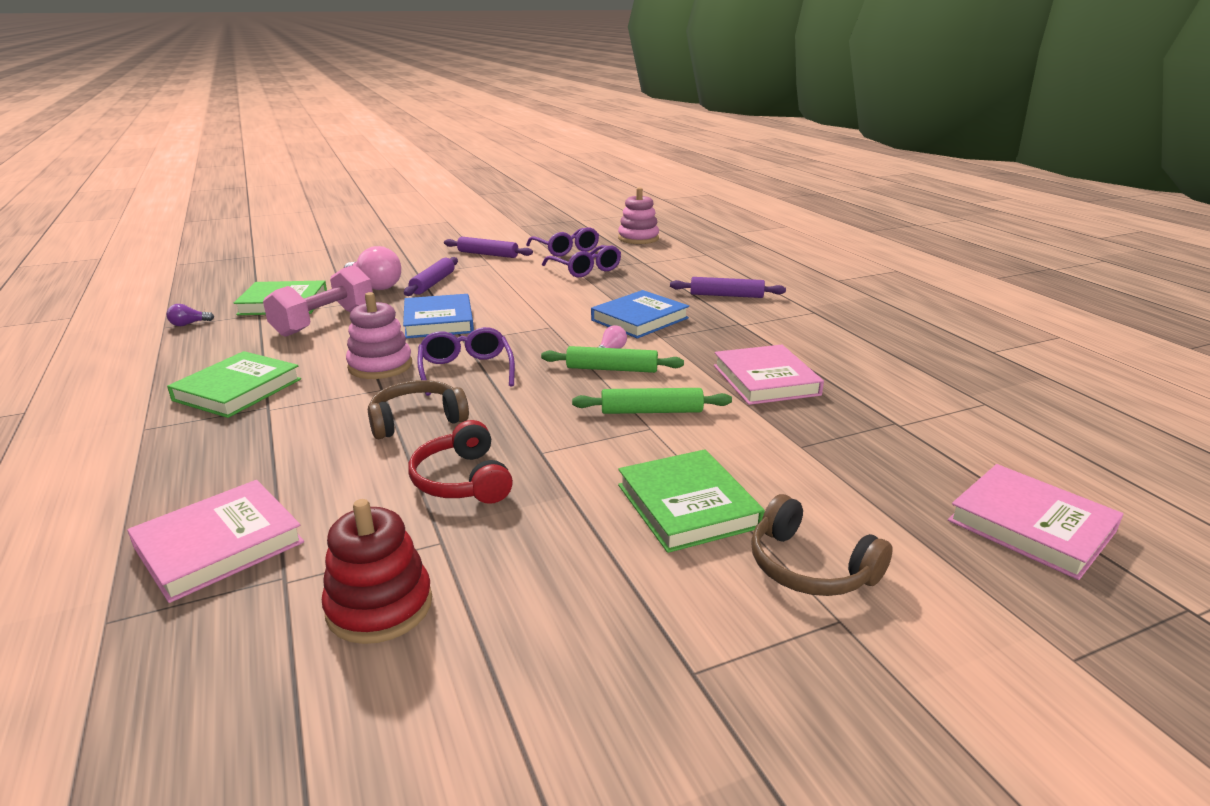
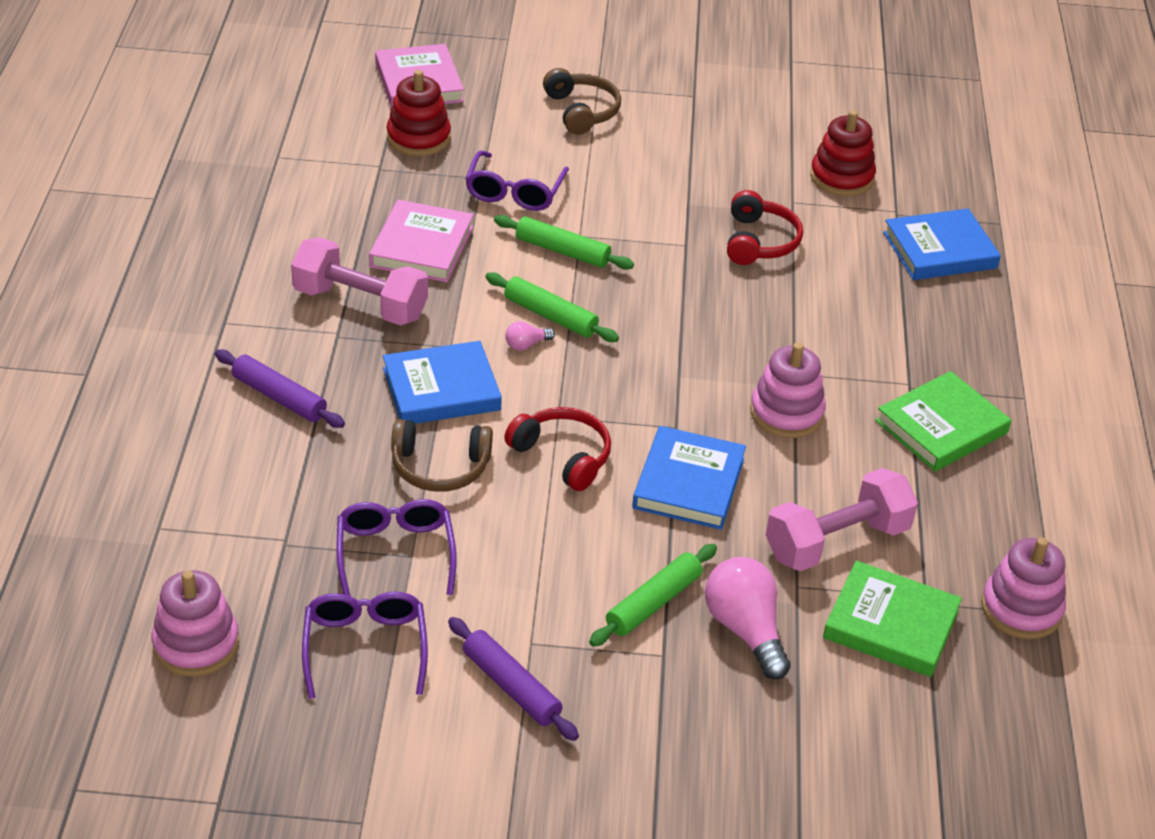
camera: 155 degrees left, 15 degrees up
pink book [127,480,304,603] -> blue book [883,209,1001,280]
purple light bulb [166,304,214,326] -> pink stacking toy [981,537,1066,639]
brown headphones [368,380,469,439] -> brown headphones moved to [391,419,493,492]
purple rolling pin [404,257,458,296] -> green rolling pin [589,544,717,646]
purple glasses [417,327,515,396] -> purple glasses moved to [465,150,569,211]
green book [618,449,765,553] -> none
none -> pink dumbbell [291,237,428,325]
none -> red stacking toy [387,70,451,156]
none -> red headphones [504,407,611,491]

